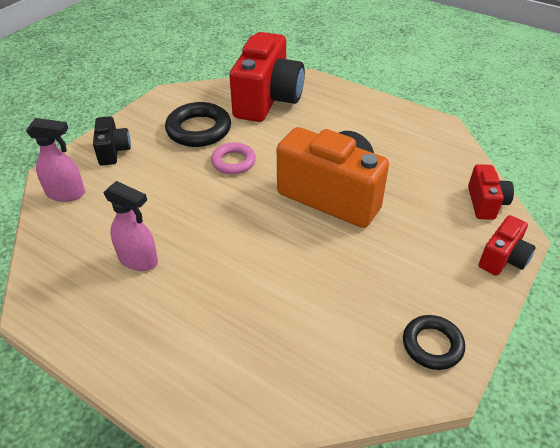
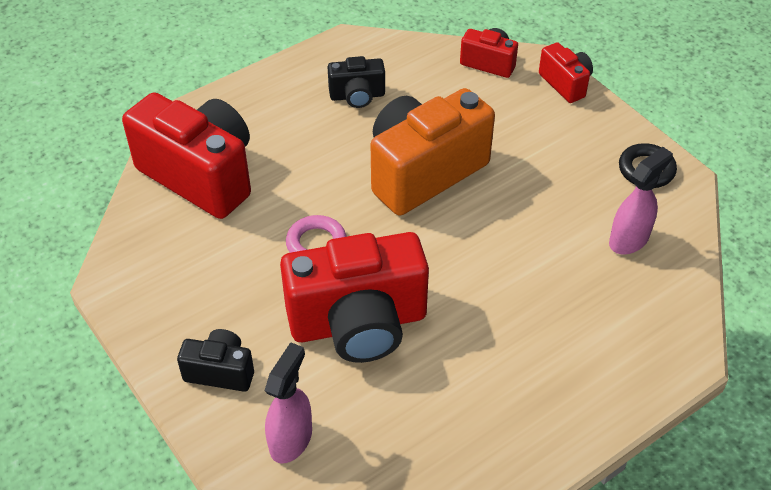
camera: 70 degrees left, 5 degrees up
pink spray bottle [103,181,158,271] -> pink spray bottle moved to [609,147,673,255]
black ring [165,102,231,147] -> none
none -> red camera [280,232,429,363]
none -> black camera [328,56,385,108]

